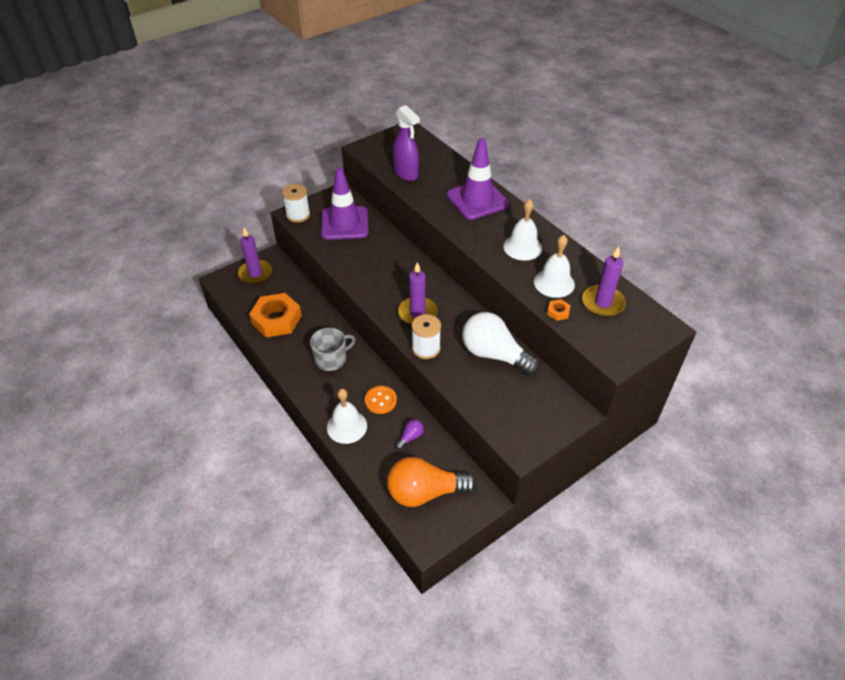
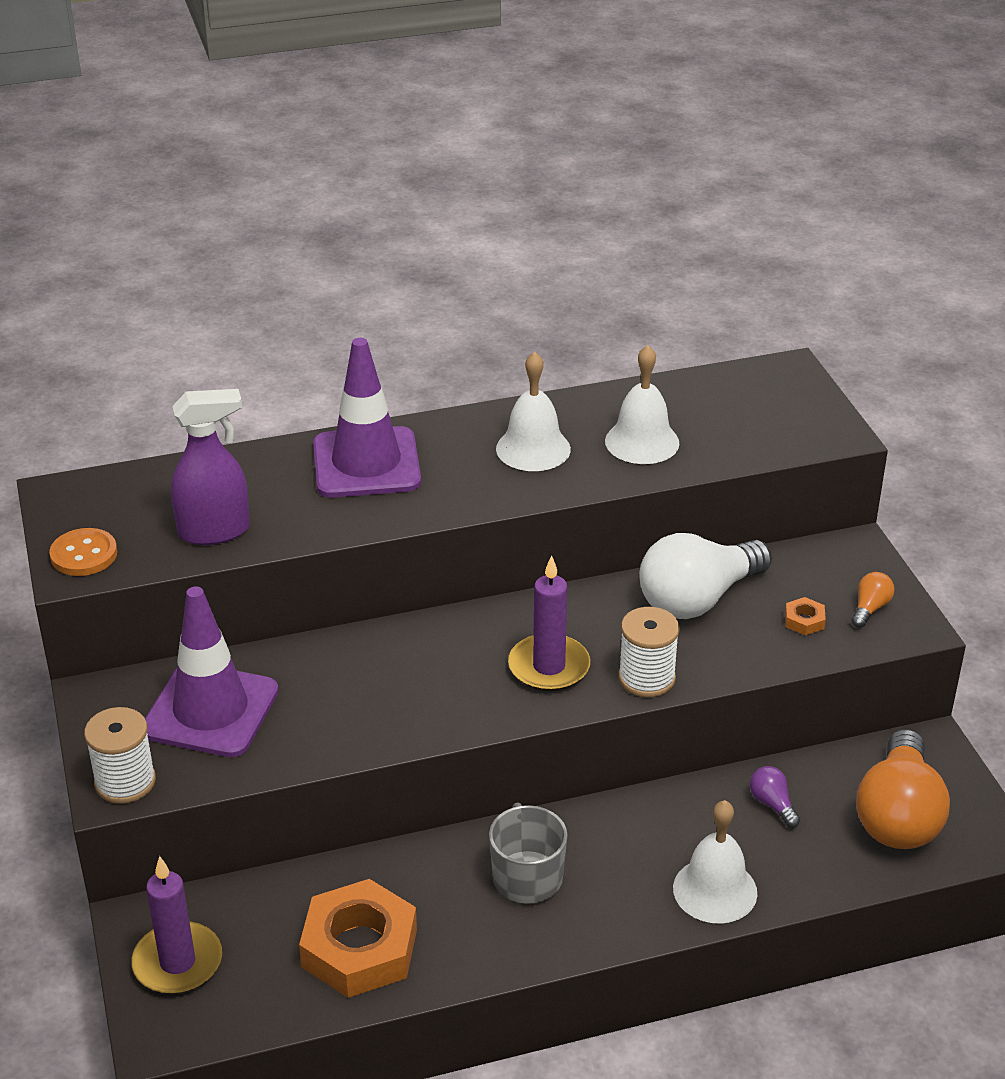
camera: 70 degrees left, 10 degrees down
orange button [365,386,397,414] -> orange button moved to [49,528,117,576]
orange nut [547,299,571,321] -> orange nut moved to [785,597,826,635]
purple candle [582,246,626,317] -> none
none -> orange light bulb [851,572,894,628]

